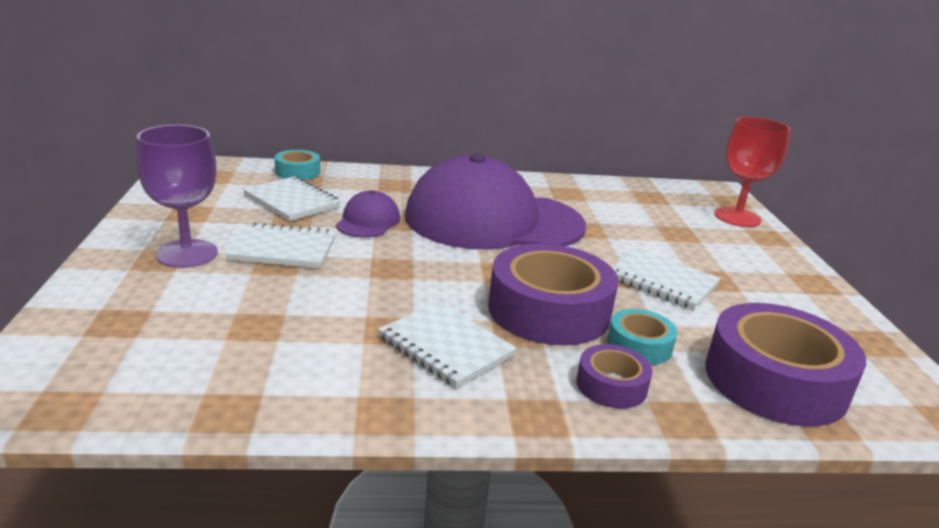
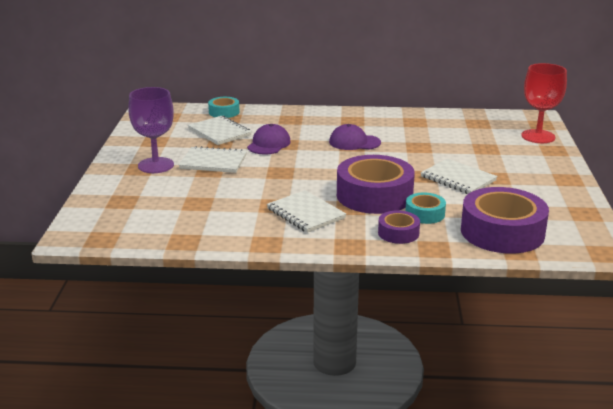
camera: 10 degrees right, 0 degrees up
purple cap [405,154,586,249] -> purple cap [329,124,381,150], size x0.42

